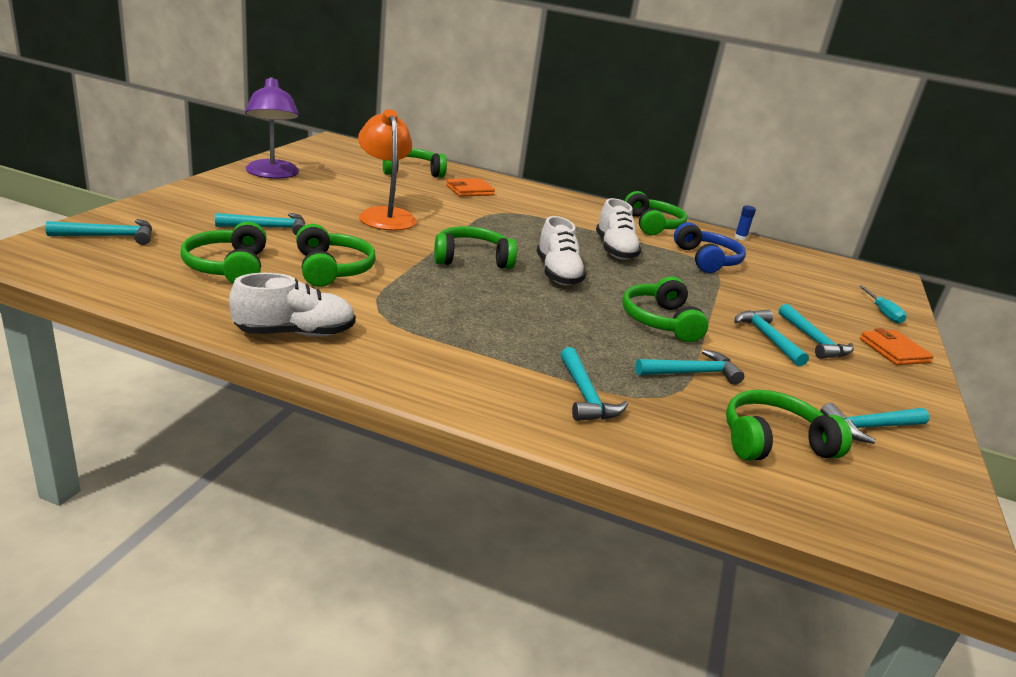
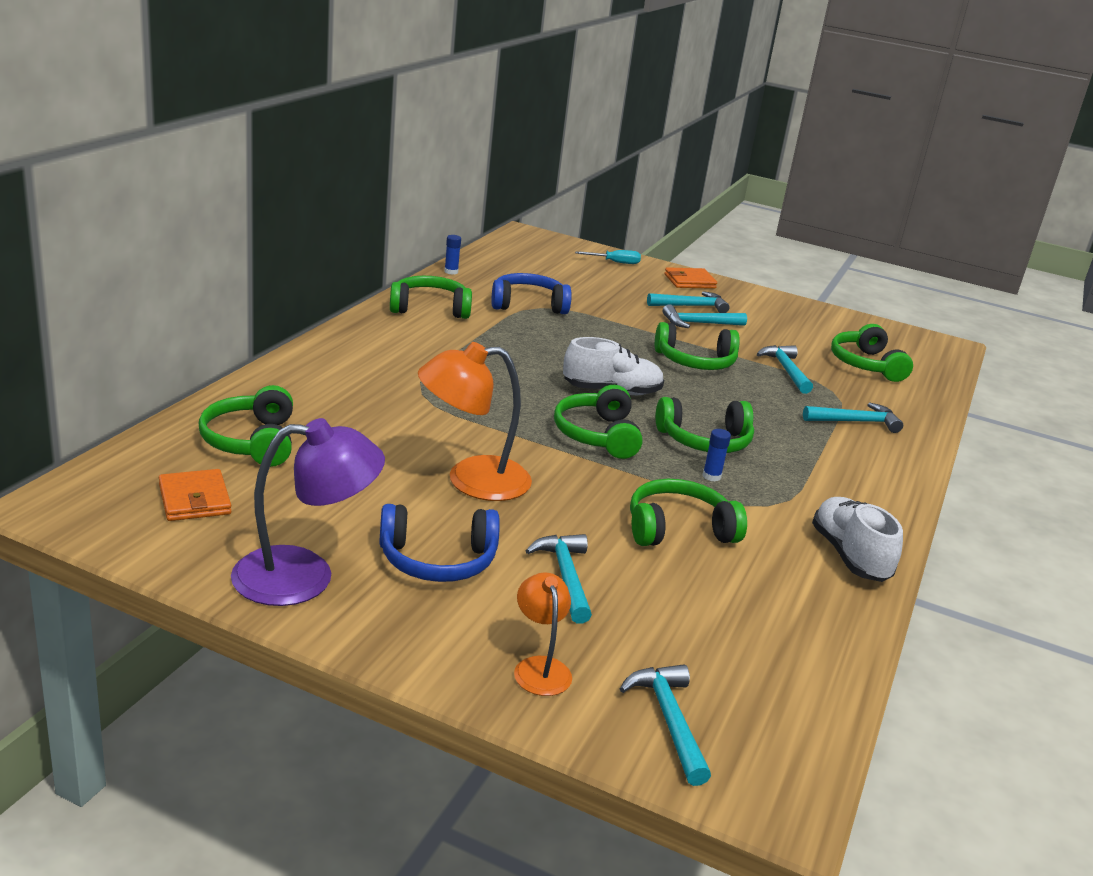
camera: 85 degrees left, 0 degrees up
green headphones [181,222,266,283] -> green headphones moved to [655,397,754,453]
orange wallet [446,178,495,197] -> orange wallet moved to [159,469,232,521]
white shoe [596,198,642,260] -> none
turquoise hammer [820,403,930,444] -> none
none -> blue headphones [379,504,500,582]
none -> orange lamp [514,572,572,696]
none -> blue glue stick [702,429,731,481]

